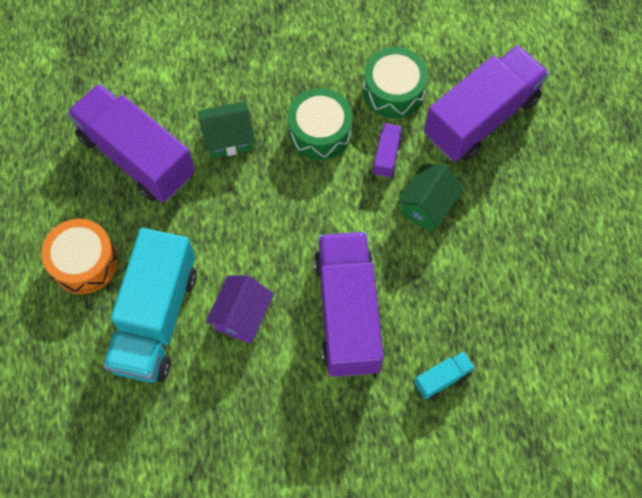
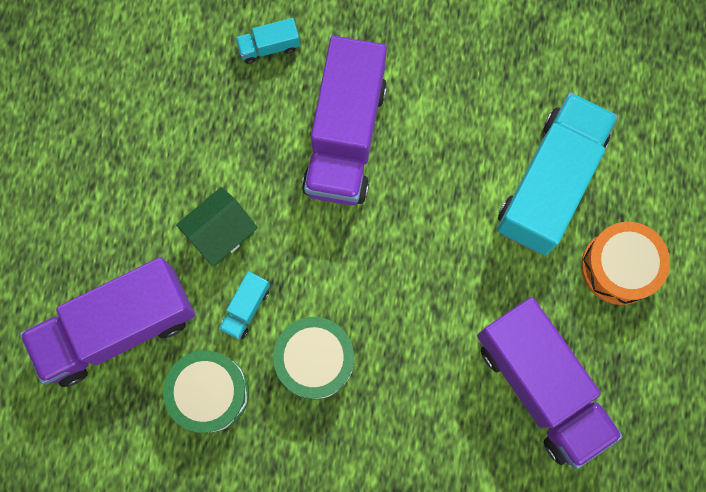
camera: 165 degrees left, 10 degrees up
green house [198,101,255,159] -> none
purple house [206,275,274,344] -> none
purple truck [372,123,402,178] -> turquoise truck [219,271,270,340]

